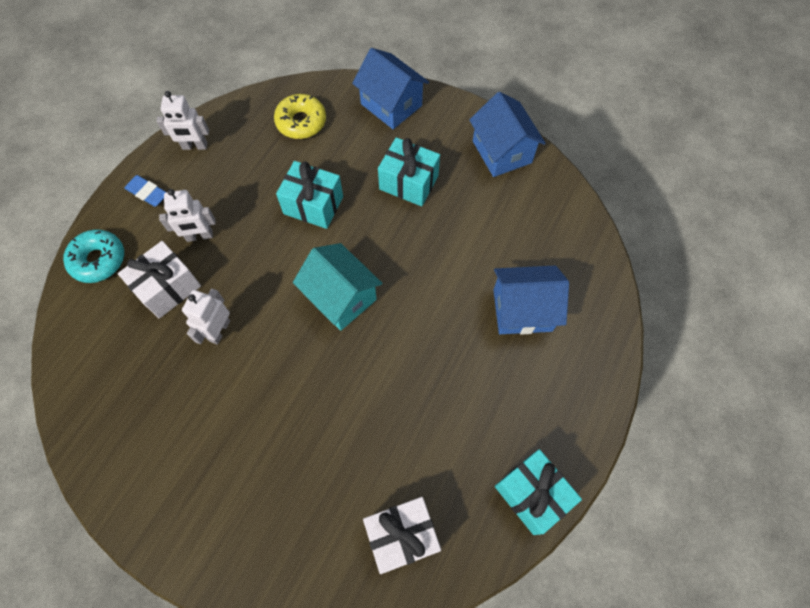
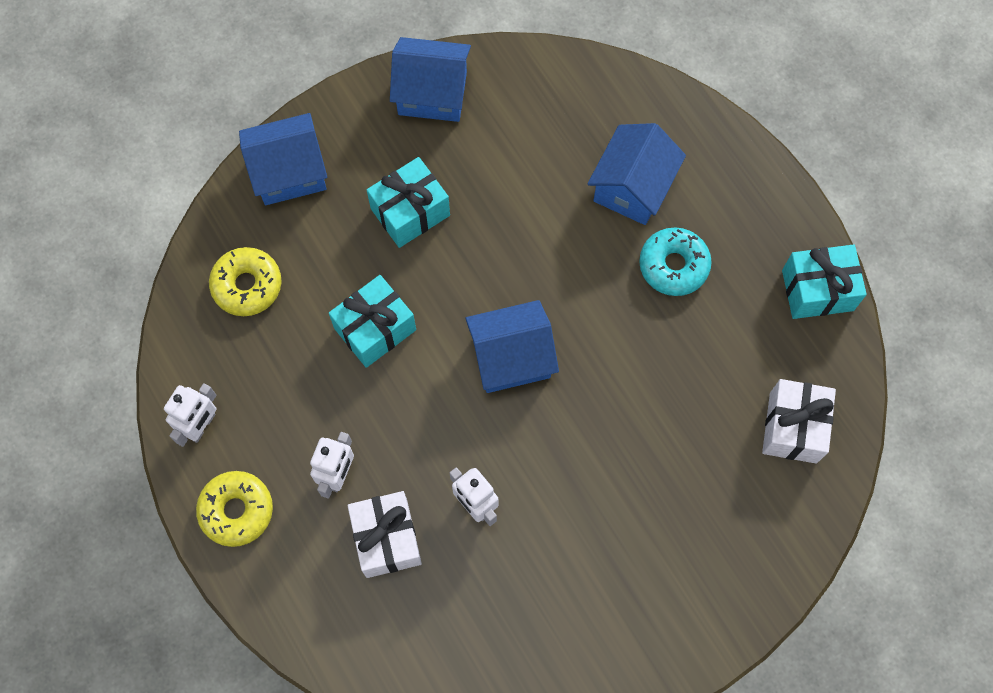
camera: 60 degrees left, 5 degrees up
turquoise donut [63,229,124,283] -> turquoise donut moved to [639,227,712,296]
blue eraser [124,175,166,207] -> yellow donut [196,471,273,547]
turquoise house [293,243,382,331] -> blue house [465,300,559,393]

